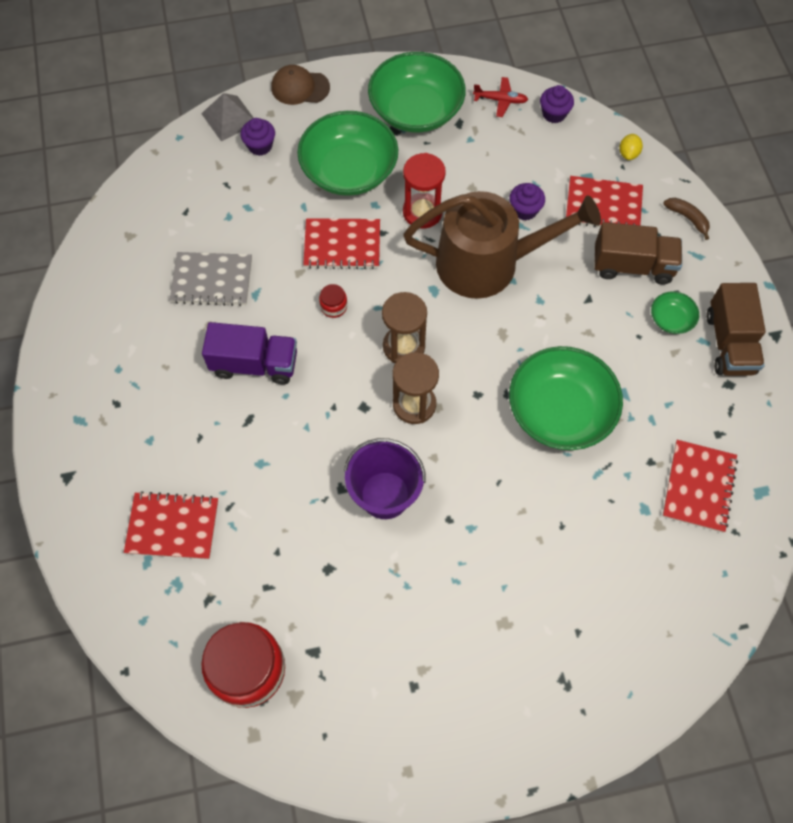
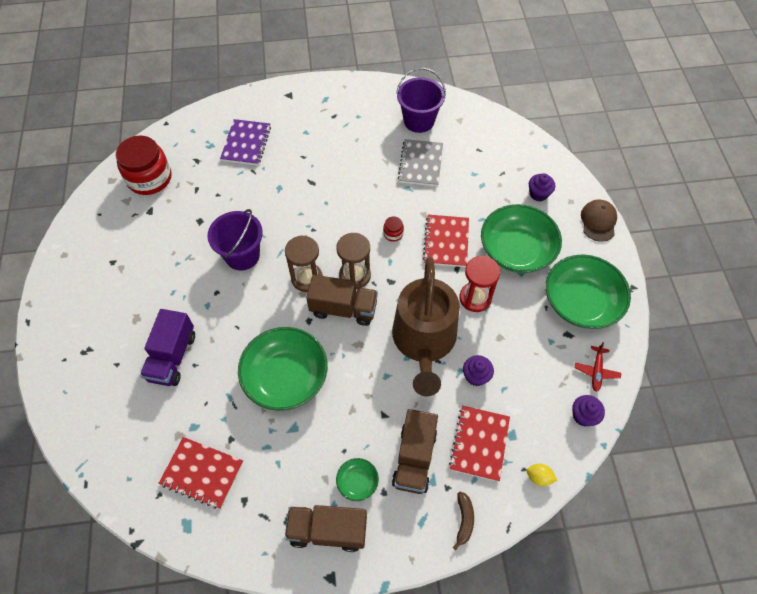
camera: 95 degrees right, 5 degrees down
red notebook [124,491,218,559] -> purple notebook [220,119,271,165]
grey pyramid [201,93,254,141] -> none
purple truck [202,322,297,384] -> purple truck moved to [140,309,195,386]
brown banana [663,198,710,240] -> brown banana turned 45 degrees counterclockwise [453,492,474,550]
none -> brown truck [306,275,378,326]
none -> purple bucket [396,68,446,133]

